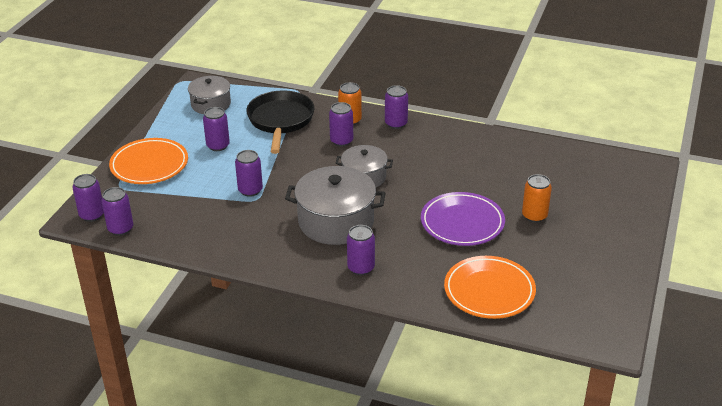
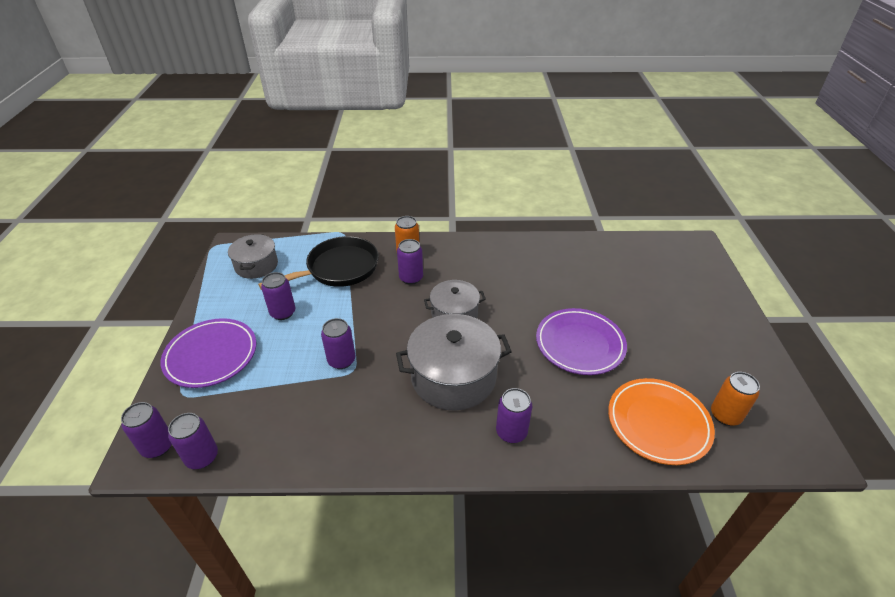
camera: 20 degrees left, 5 degrees up
orange plate [109,138,188,184] -> purple plate [160,318,256,388]
black pan [246,90,315,154] -> black pan turned 75 degrees clockwise [258,236,379,290]
purple can [385,85,408,129] -> none
orange can [522,174,552,223] -> orange can moved to [711,372,760,426]

